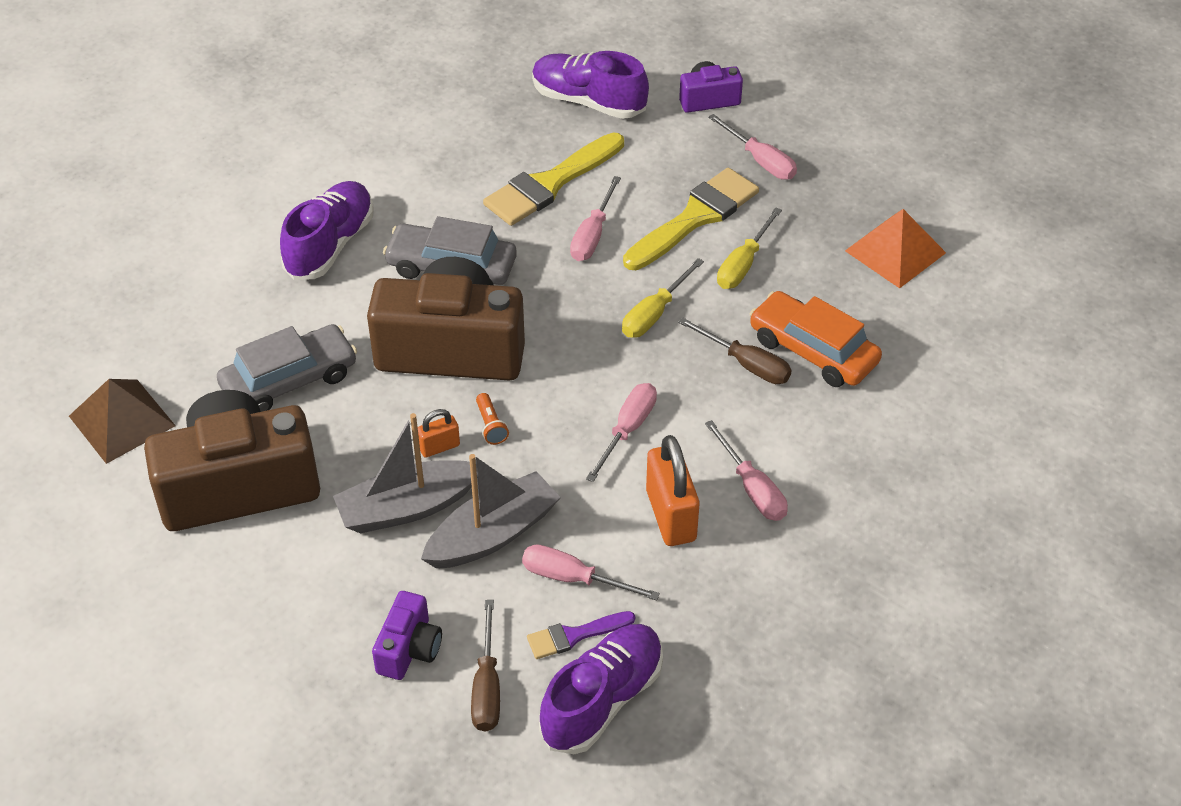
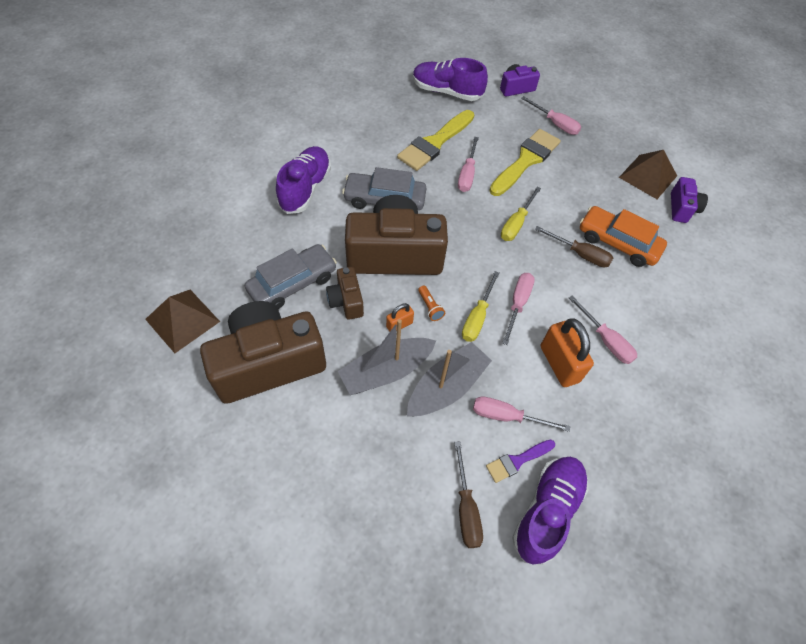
camera: 10 degrees left, 10 degrees up
purple camera [372,591,442,680] -> purple camera moved to [671,177,708,223]
yellow screwdriver [717,207,782,289] -> yellow screwdriver moved to [462,271,500,342]
orange pyramid [845,209,946,288] -> brown pyramid [619,150,677,199]
none -> brown camera [326,267,364,320]

